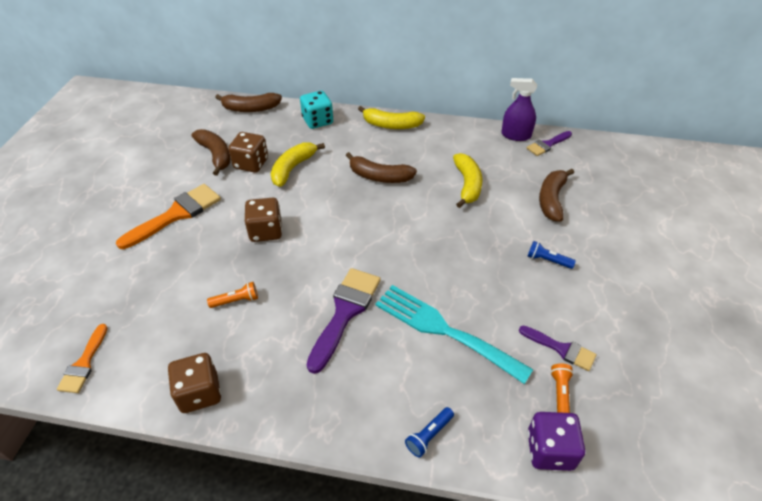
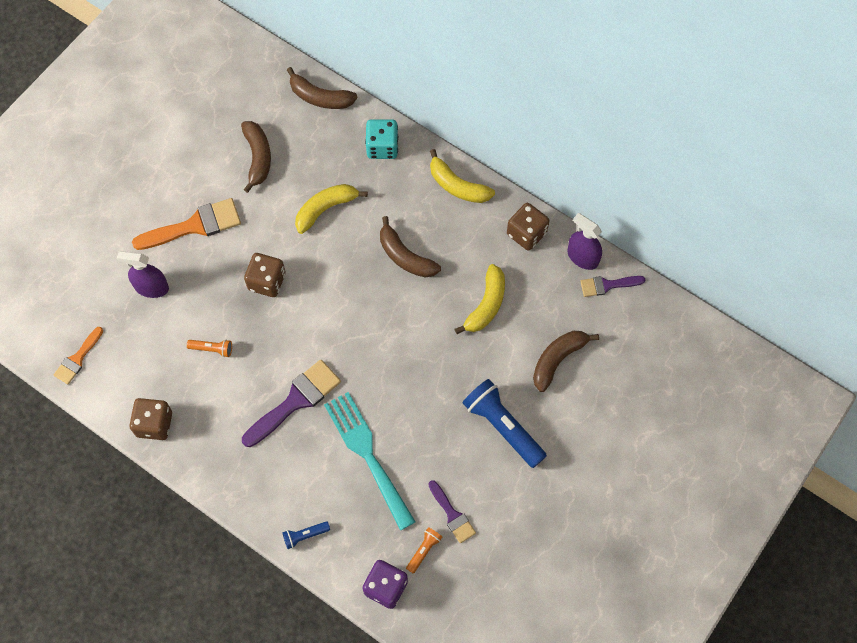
camera: 25 degrees right, 20 degrees up
brown dice [228,132,268,173] -> brown dice moved to [507,203,549,251]
blue flashlight [528,241,576,269] -> blue flashlight [463,379,547,468], size x2.13
none -> purple spray bottle [117,251,169,298]

